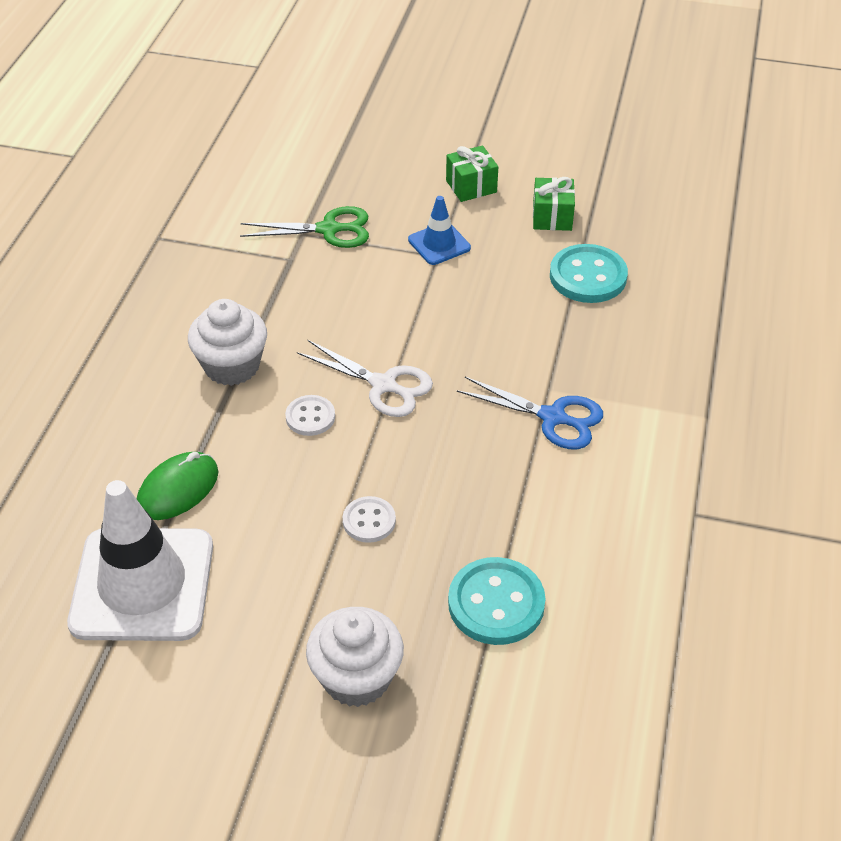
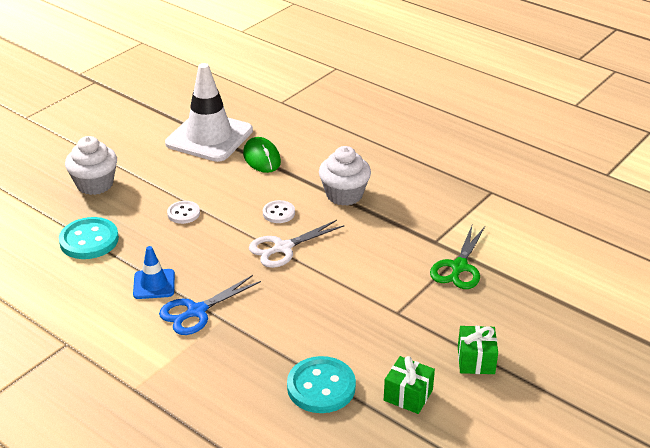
camera: 115 degrees right, 10 degrees down
blue traffic cone [408,196,471,265] -> blue traffic cone moved to [133,246,175,299]

